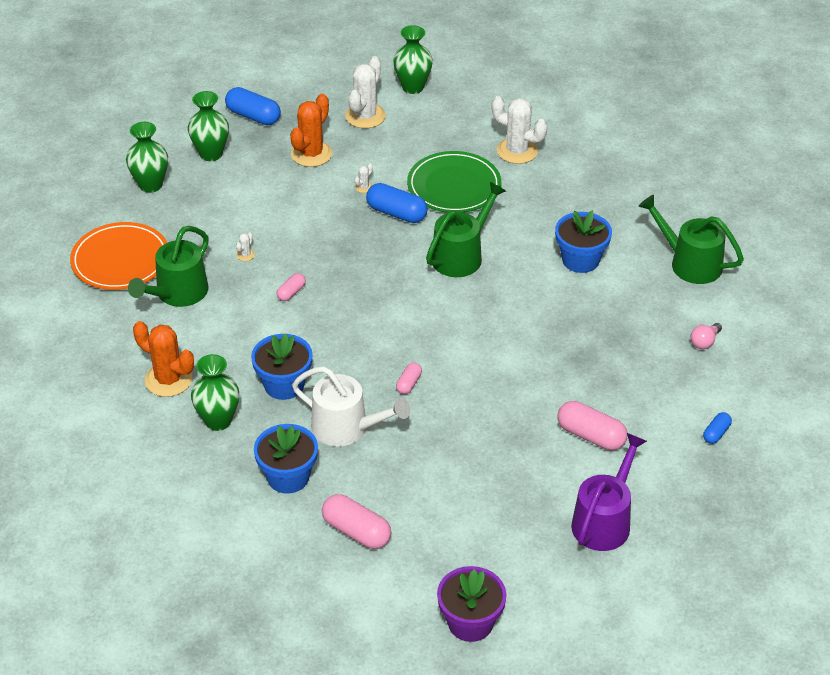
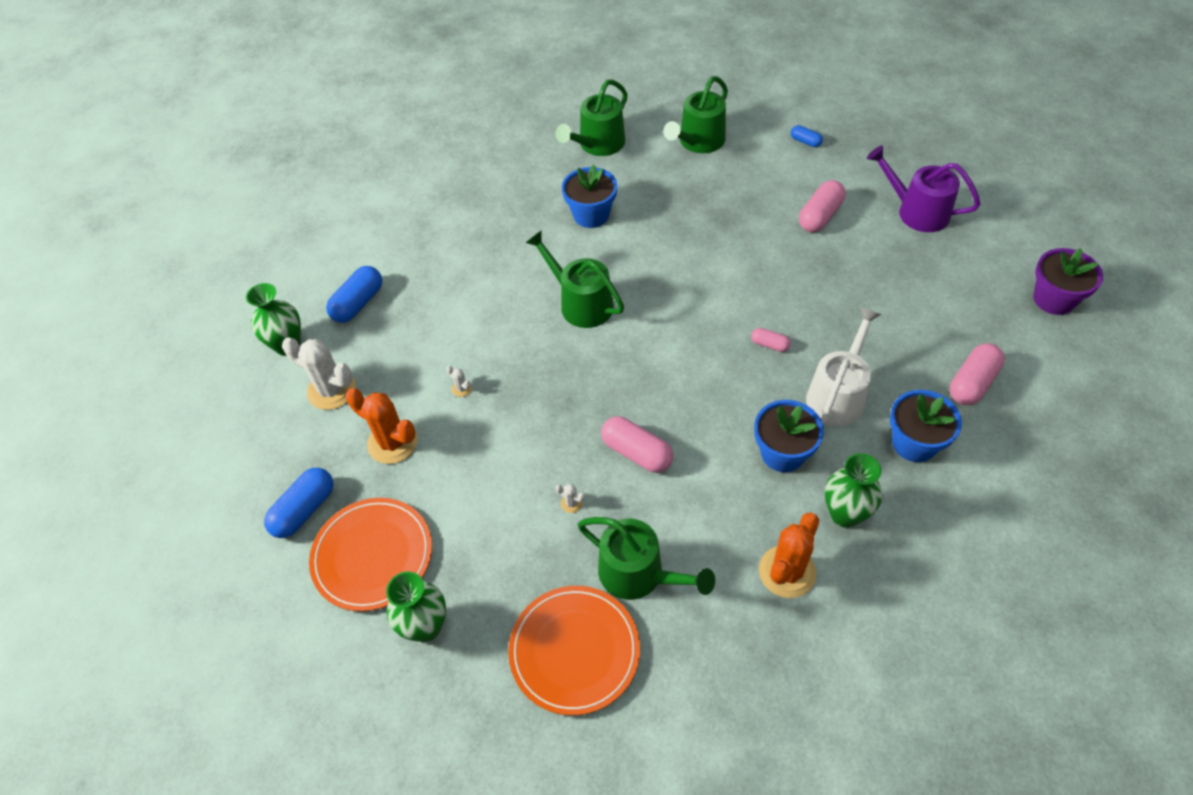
camera: 85 degrees left, 10 degrees up
green vase [188,91,229,161] -> orange plate [309,498,432,611]
pink capsule [277,273,306,301] -> pink capsule [601,416,673,473], size x1.84
blue capsule [366,183,427,223] -> blue capsule moved to [326,266,382,323]
green plate [407,151,501,213] -> none
white cactus [492,96,547,164] -> none
pink light bulb [691,323,722,349] -> green watering can [663,76,728,153]

